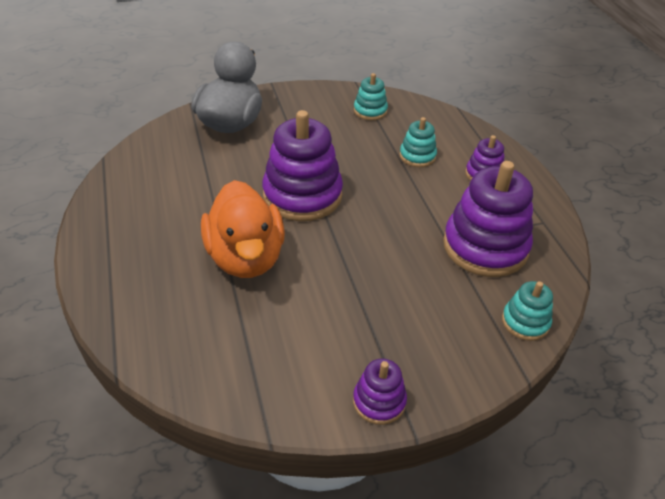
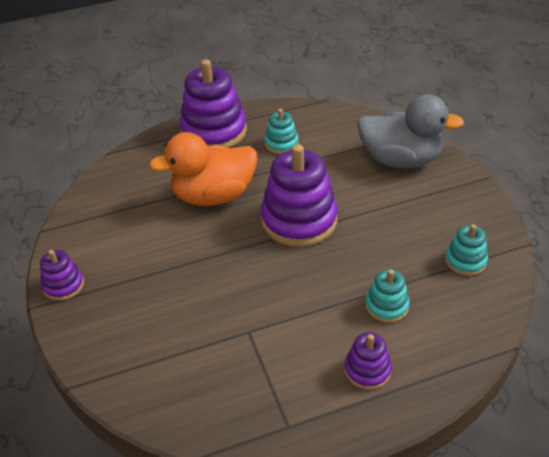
camera: 90 degrees right, 0 degrees up
purple stacking toy [443,161,533,277] -> purple stacking toy moved to [180,59,247,148]
turquoise stacking toy [502,281,553,341] -> turquoise stacking toy moved to [265,109,299,154]

